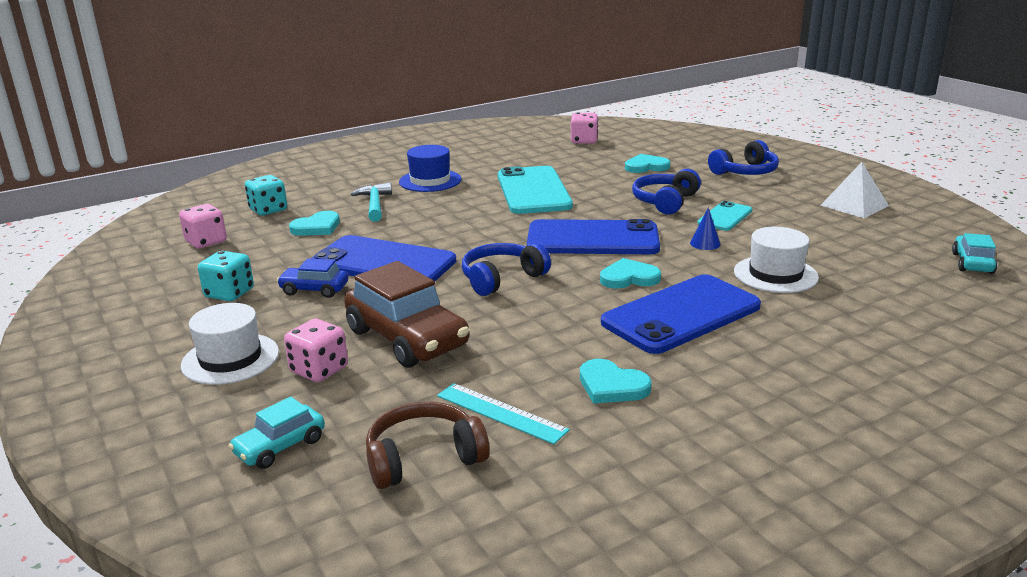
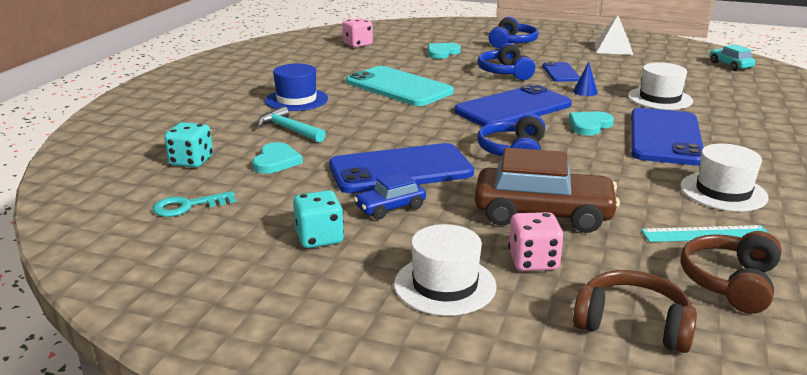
camera: 40 degrees left, 0 degrees up
pink dice [179,204,227,248] -> turquoise key [153,191,236,217]
turquoise car [228,397,325,469] -> brown headphones [573,270,697,353]
turquoise heart [580,359,652,404] -> white hat [680,144,768,211]
turquoise phone [698,201,752,231] -> blue phone [542,62,580,82]

